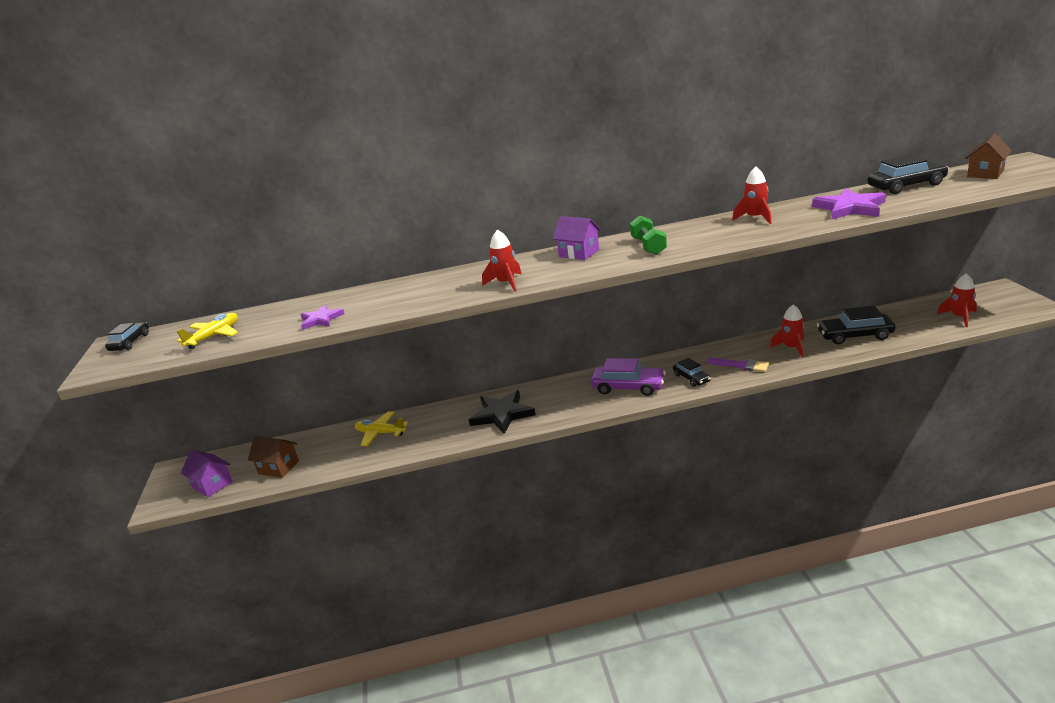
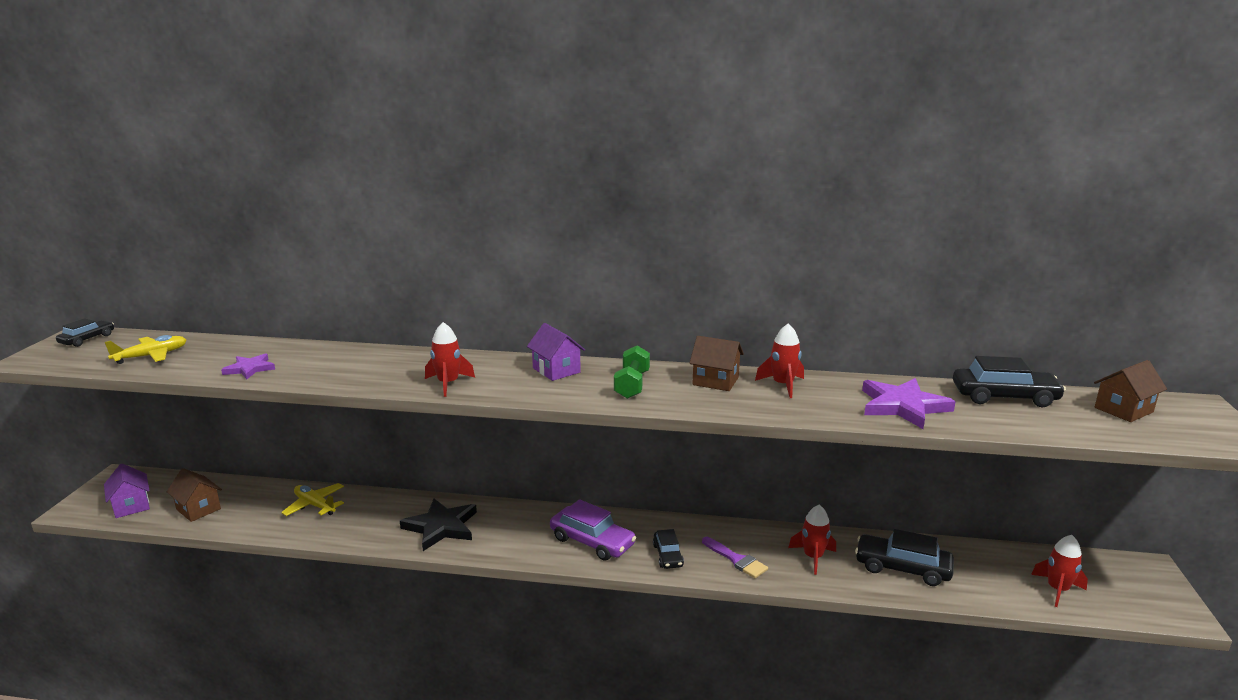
camera: 15 degrees right, 5 degrees down
none -> brown house [689,336,744,391]

